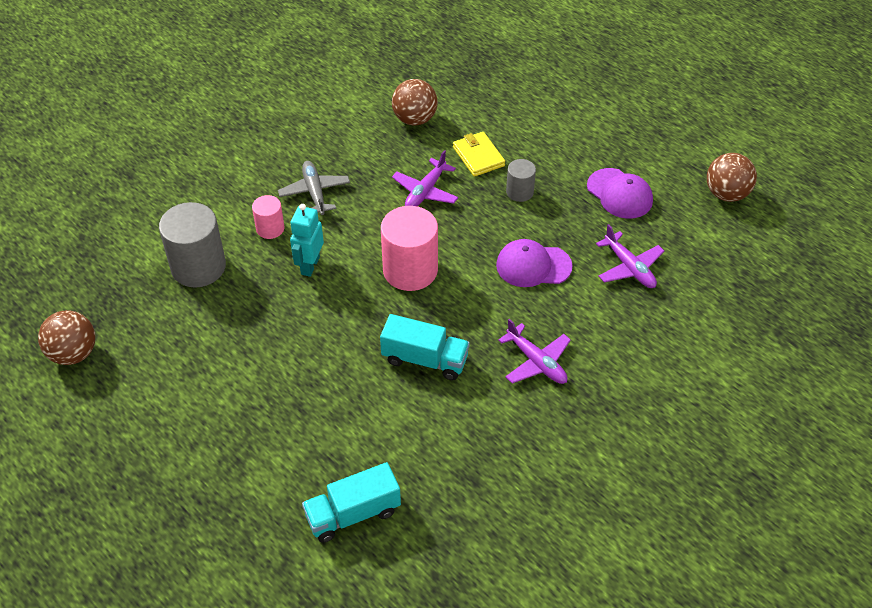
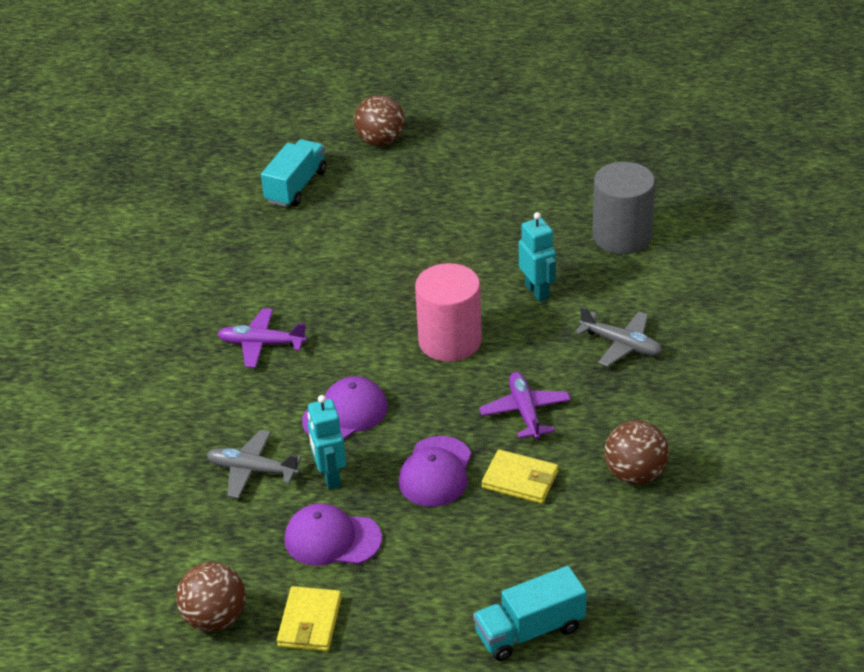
camera: 140 degrees right, 10 degrees down
brown ball [38,310,95,365] -> brown ball moved to [354,95,405,146]
pink cylinder [252,195,284,239] -> none
turquoise truck [380,314,470,380] -> turquoise truck moved to [473,566,587,661]
grey cylinder [506,159,536,202] -> purple cap [398,436,471,507]
purple plane [596,224,664,288] -> grey plane [206,430,302,499]
none -> yellow wallet [277,586,342,651]
none -> turquoise robot [307,395,346,489]

